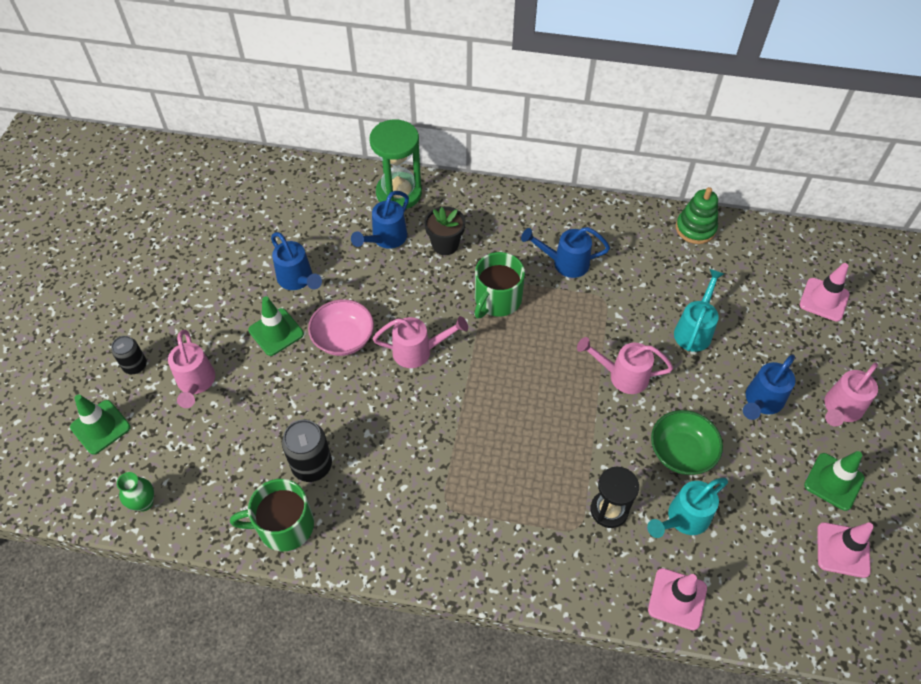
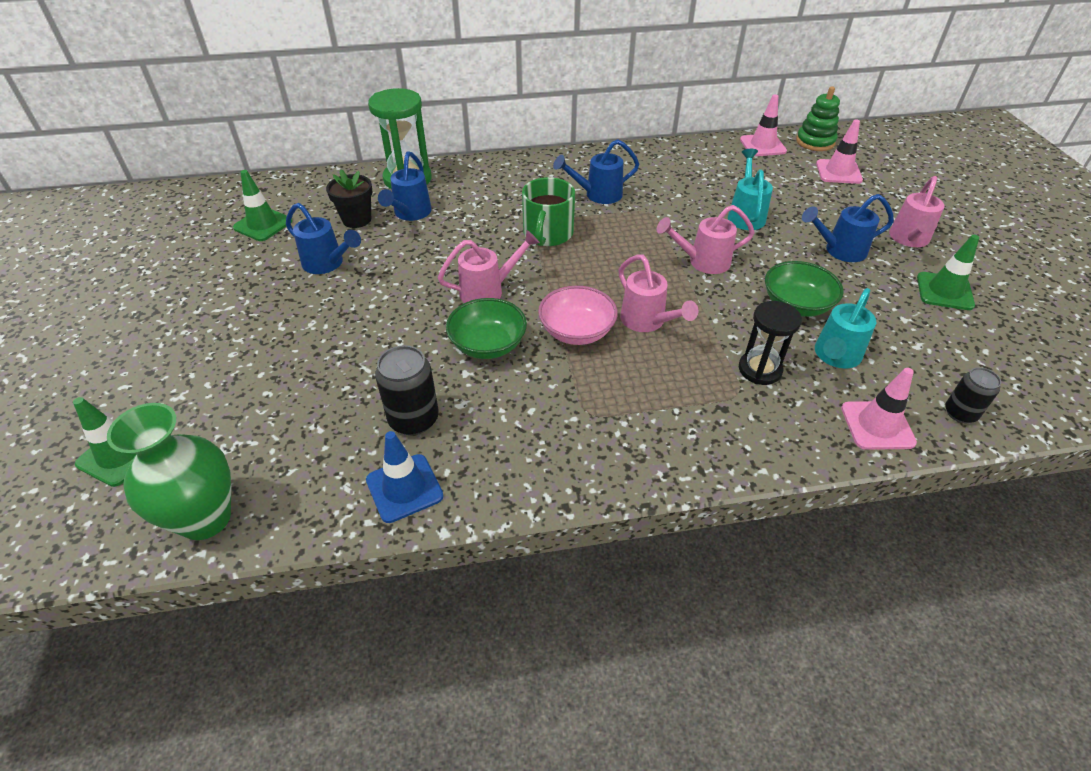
camera: 20 degrees left, 10 degrees down
black can [111,336,147,374] -> black can moved to [945,367,1001,423]
green vase [117,472,154,511] -> green vase [107,403,231,540], size x2.01
pink watering can [168,330,215,408] -> pink watering can moved to [619,255,698,332]
green mug [230,479,314,551] -> blue traffic cone [366,431,444,523]
green traffic cone [248,296,304,356] -> green traffic cone moved to [233,170,292,241]
pink bowl [308,299,374,356] -> pink bowl moved to [538,286,618,345]
black flower pot [424,206,465,255] -> black flower pot moved to [326,169,373,228]
green stacking toy [676,187,718,244] -> green stacking toy moved to [796,86,840,151]
blue watering can [743,354,796,420] -> blue watering can turned 60 degrees clockwise [802,194,894,262]
pink traffic cone [817,522,874,578] -> pink traffic cone moved to [740,94,787,156]
none -> green bowl [446,298,527,359]

